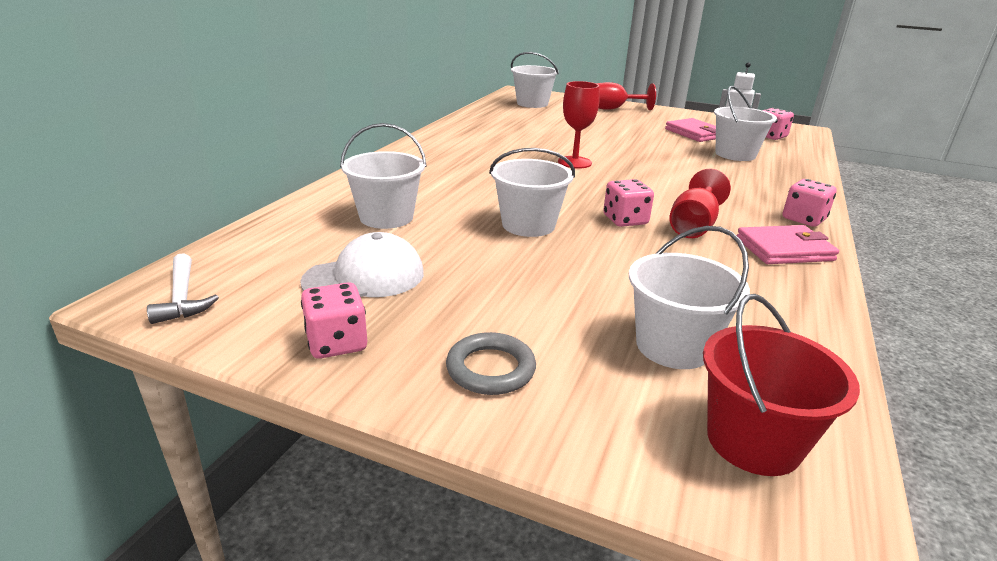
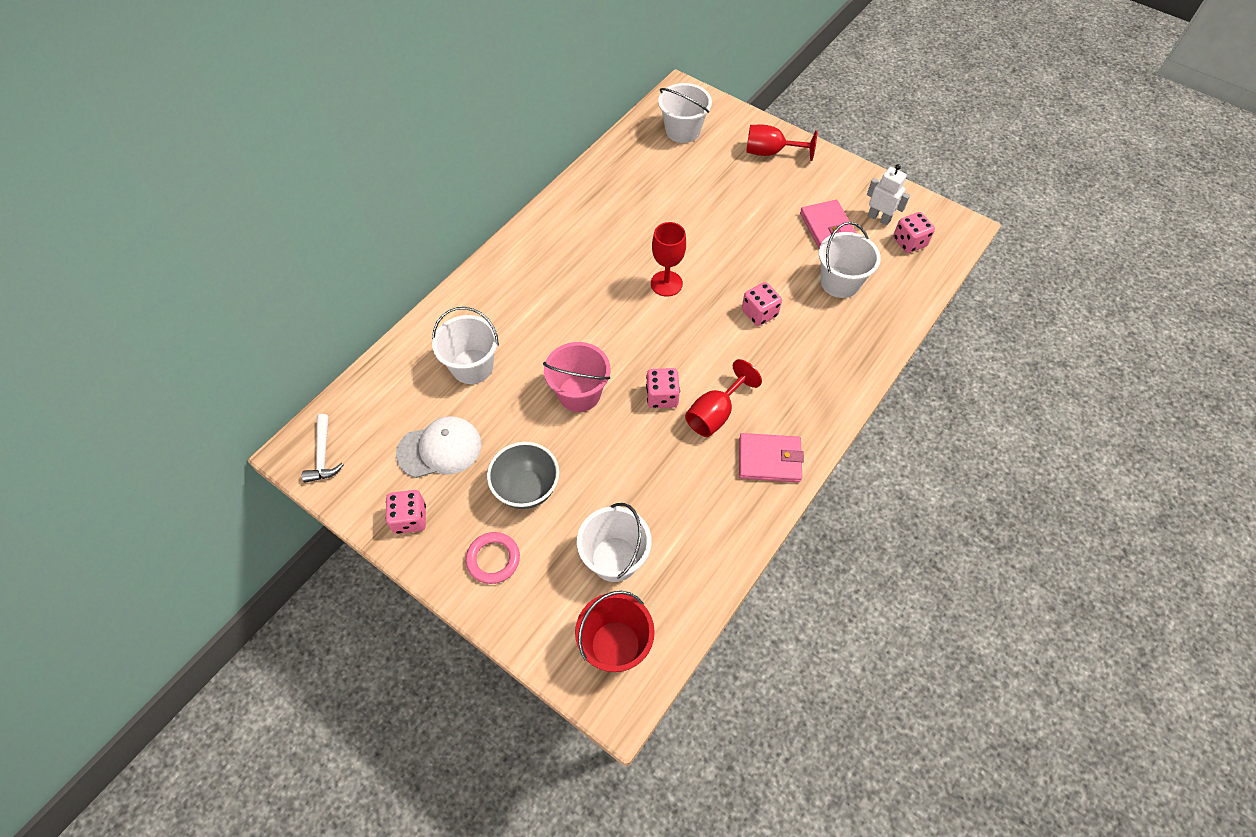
camera: 15 degrees right, 30 degrees up
grey ring [446,332,536,395] -> pink ring [466,532,520,584]
white bucket [489,148,575,237] -> pink bucket [543,342,610,412]
pink dice [783,179,837,227] -> pink dice moved to [742,282,782,326]
none -> grey bowl [487,442,559,509]

